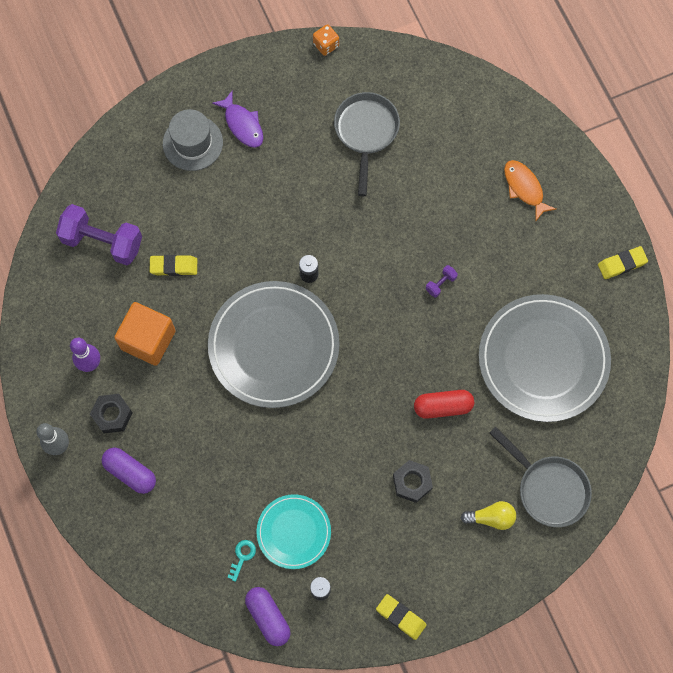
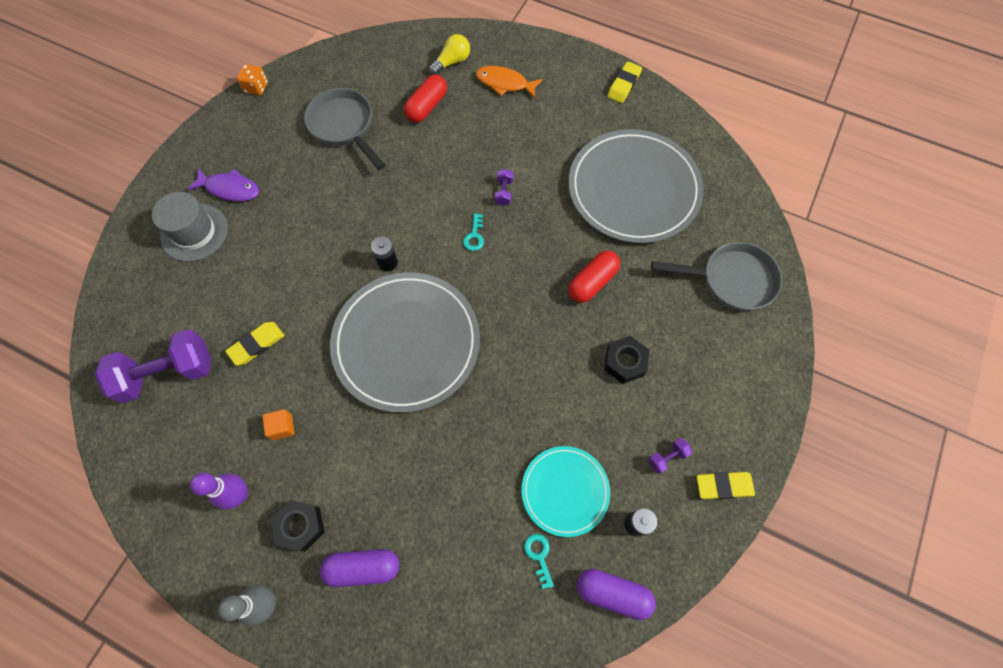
camera: 40 degrees left, 5 degrees down
orange cube [114,302,176,366] -> orange cube [262,409,295,441], size x0.45
yellow light bulb [461,501,516,530] -> yellow light bulb moved to [429,34,470,75]
none -> red capsule [404,74,447,123]
none -> turquoise key [463,213,484,251]
none -> purple dumbbell [648,438,692,474]

